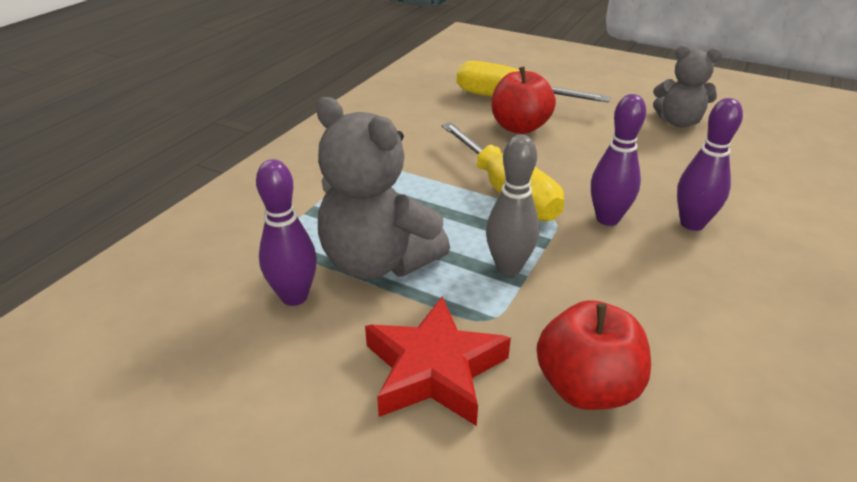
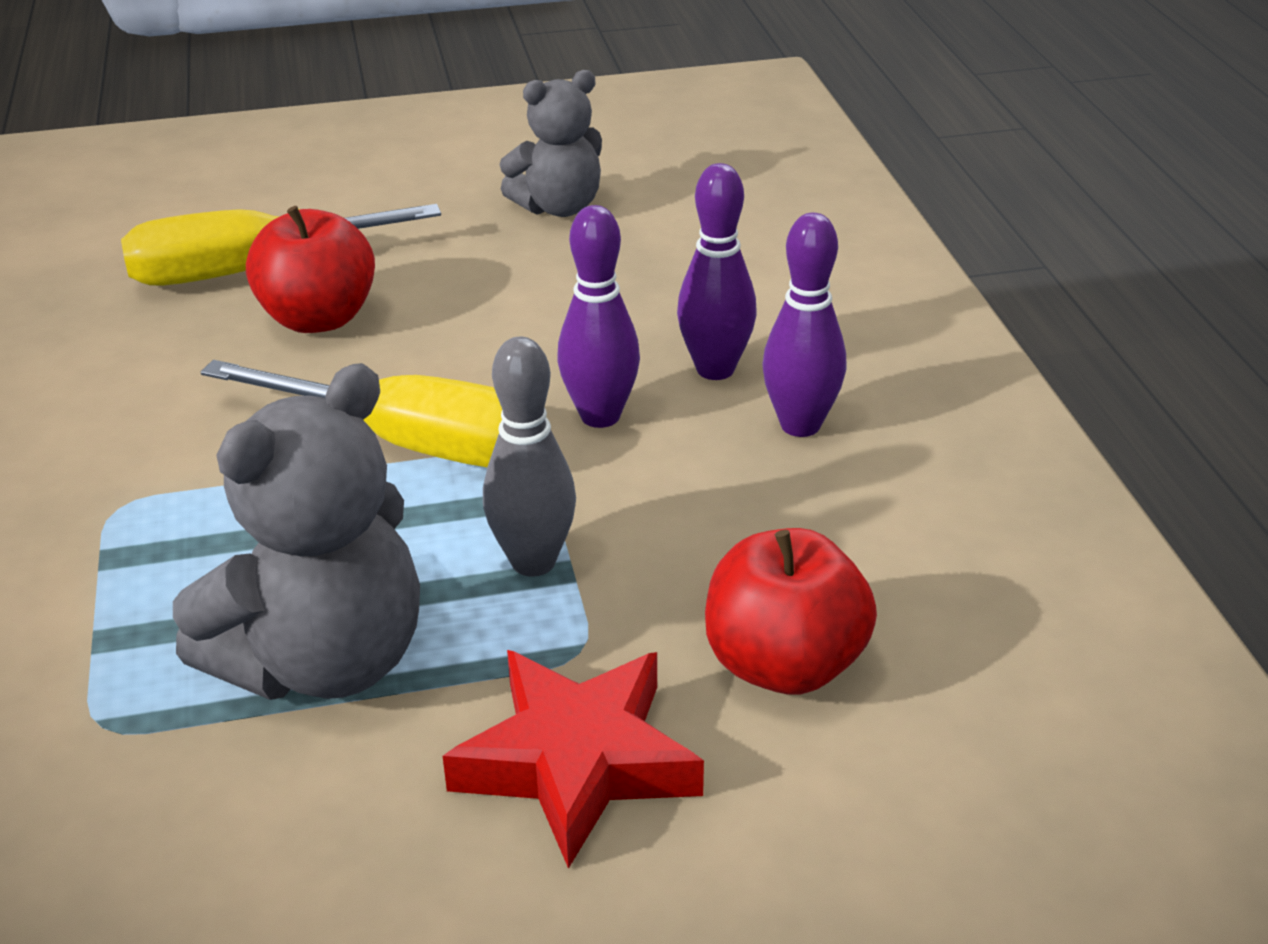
camera: 40 degrees left, 0 degrees up
purple bowling pin [256,159,317,306] -> purple bowling pin moved to [762,213,846,437]
grey teddy bear [316,97,450,280] -> grey teddy bear turned 45 degrees counterclockwise [173,363,420,700]

